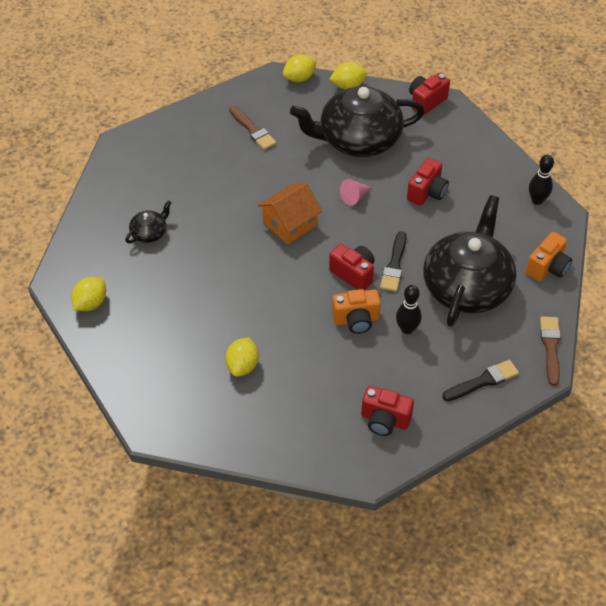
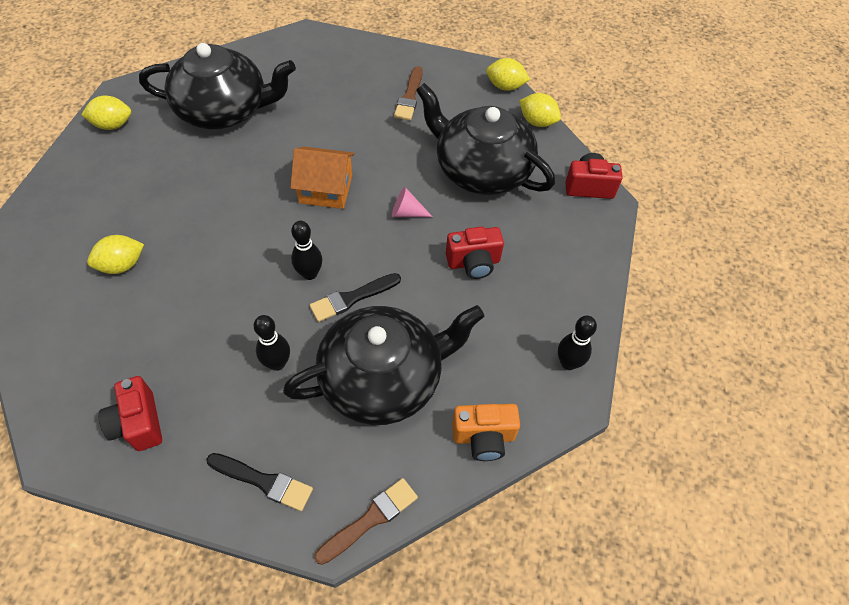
camera: 45 degrees right, 5 degrees up
black teapot [125,200,172,243] -> black teapot [139,43,296,129], size x2.37
red camera [329,244,375,290] -> black bowling pin [291,221,322,280]
orange camera [332,289,381,334] -> none

